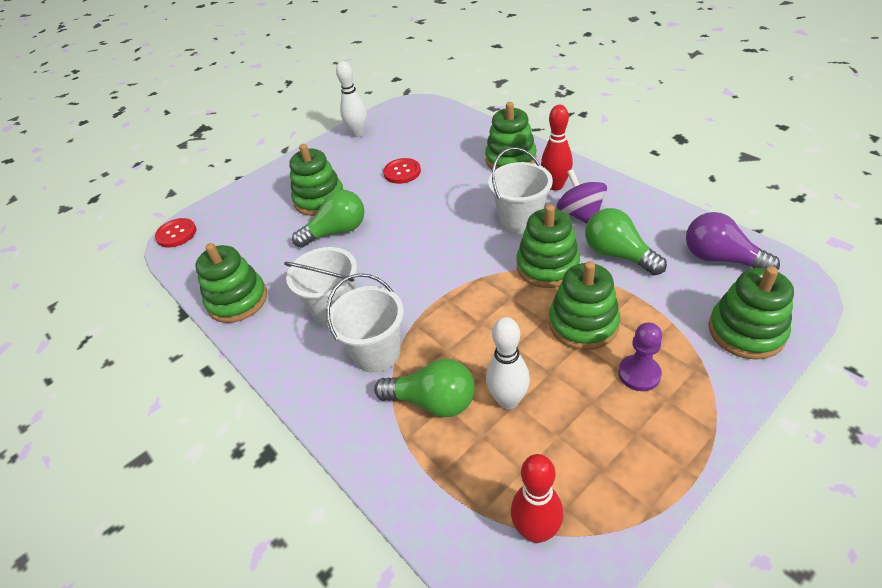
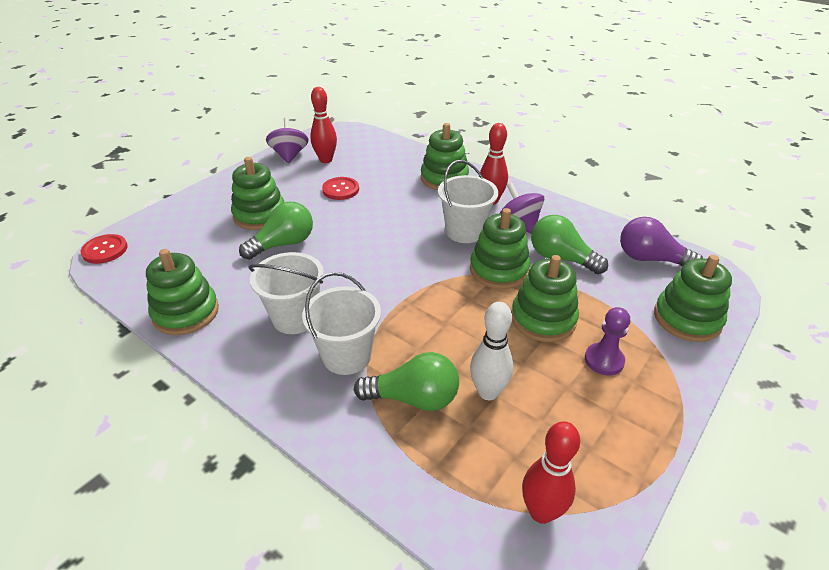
camera: 15 degrees left, 5 degrees down
white bowling pin [336,61,367,137] -> purple spinning top [266,118,308,164]
none -> red bowling pin [310,87,337,163]

